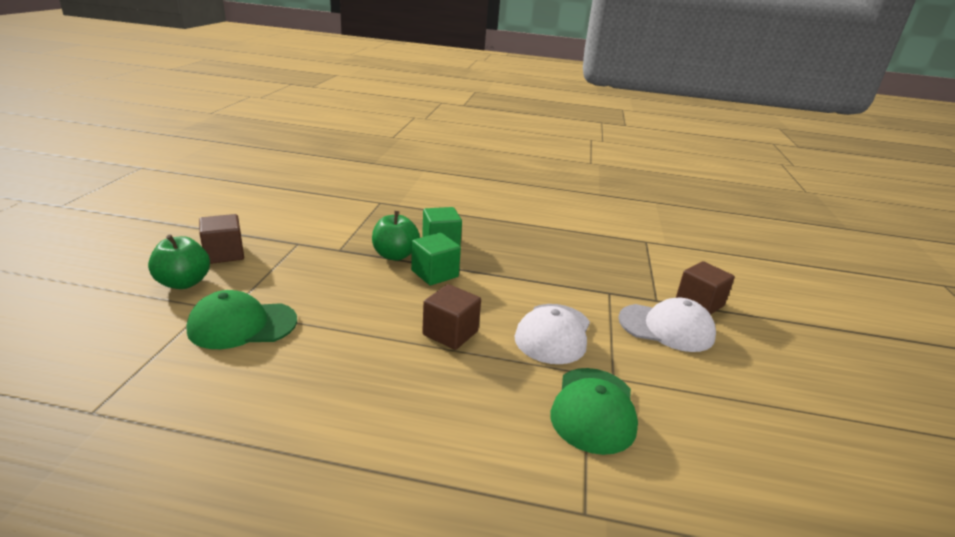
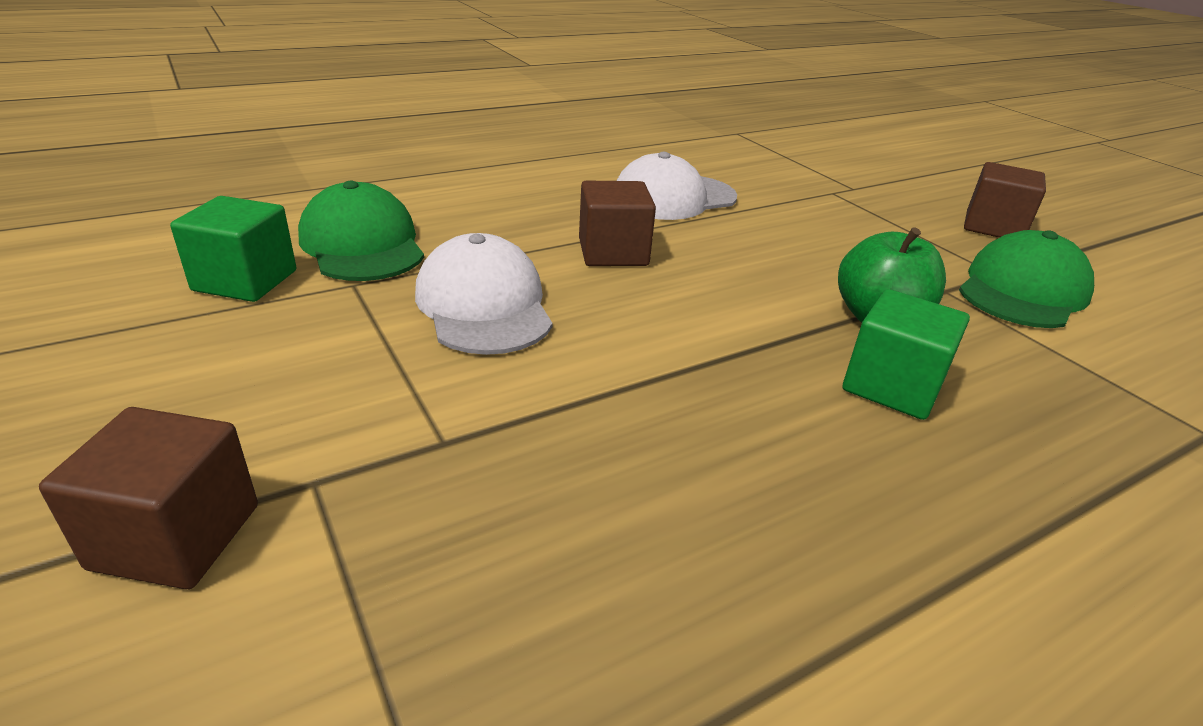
camera: 140 degrees right, 5 degrees up
green apple [148,235,210,289] -> none
green cap [186,290,297,349] -> green cap moved to [959,230,1094,328]
green cube [411,233,461,285] -> green cube moved to [170,196,296,302]
white cap [618,298,716,352] -> white cap moved to [617,152,737,220]

